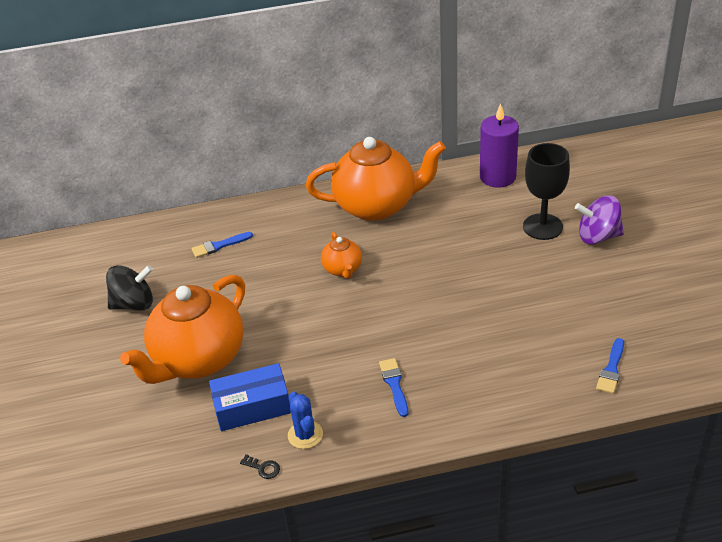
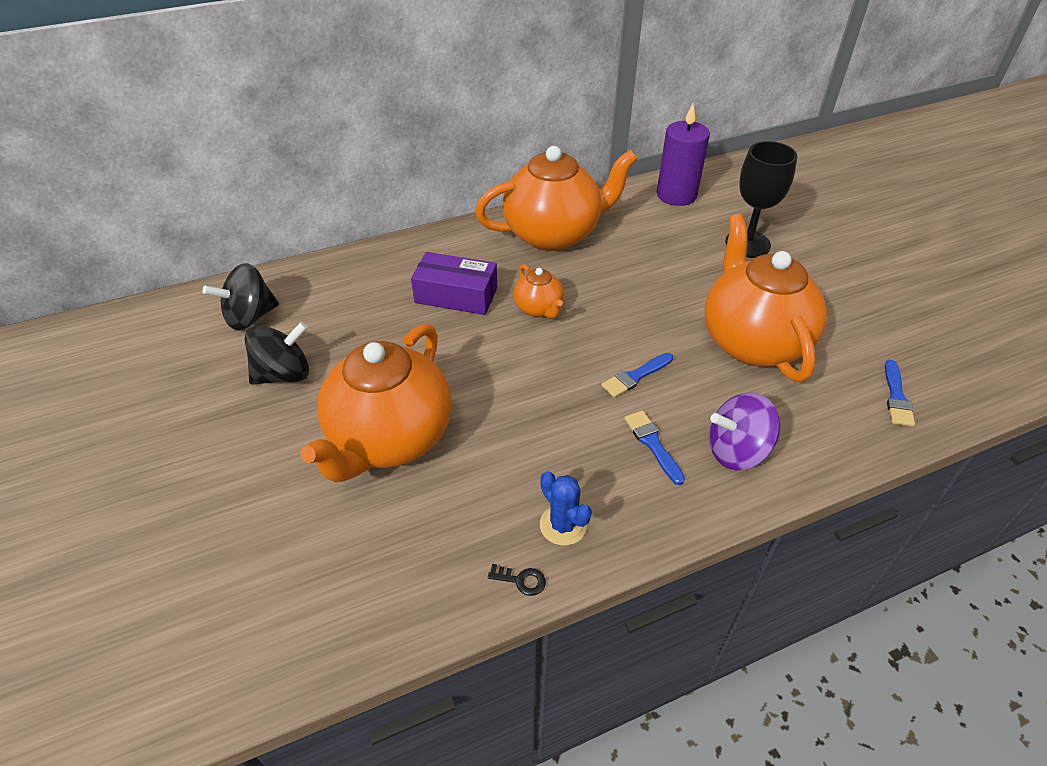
camera: 15 degrees left, 5 degrees up
blue brush [191,232,253,258] -> blue brush moved to [601,353,673,398]
blue box [209,363,291,431] -> none
purple spinning top [575,195,624,245] -> purple spinning top moved to [709,392,780,470]
none -> black spinning top [202,263,279,330]
none -> purple box [411,252,497,315]
none -> orange teapot [705,214,827,382]

